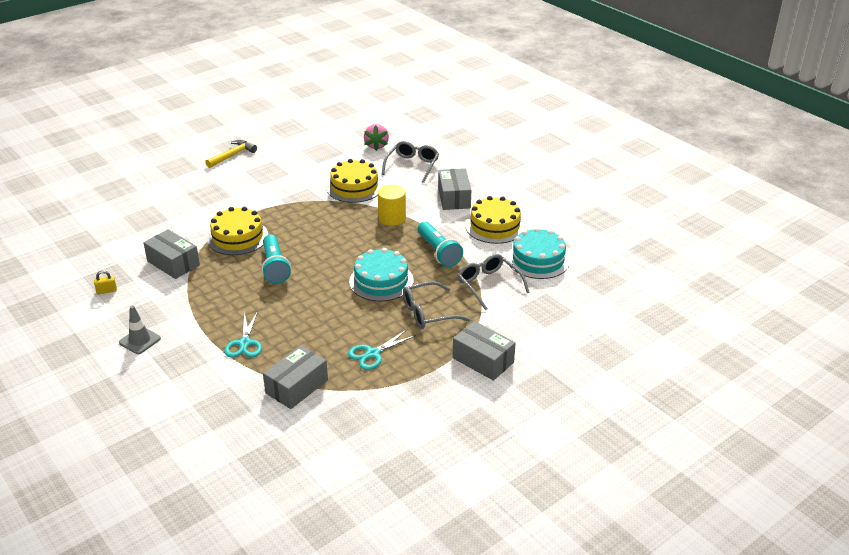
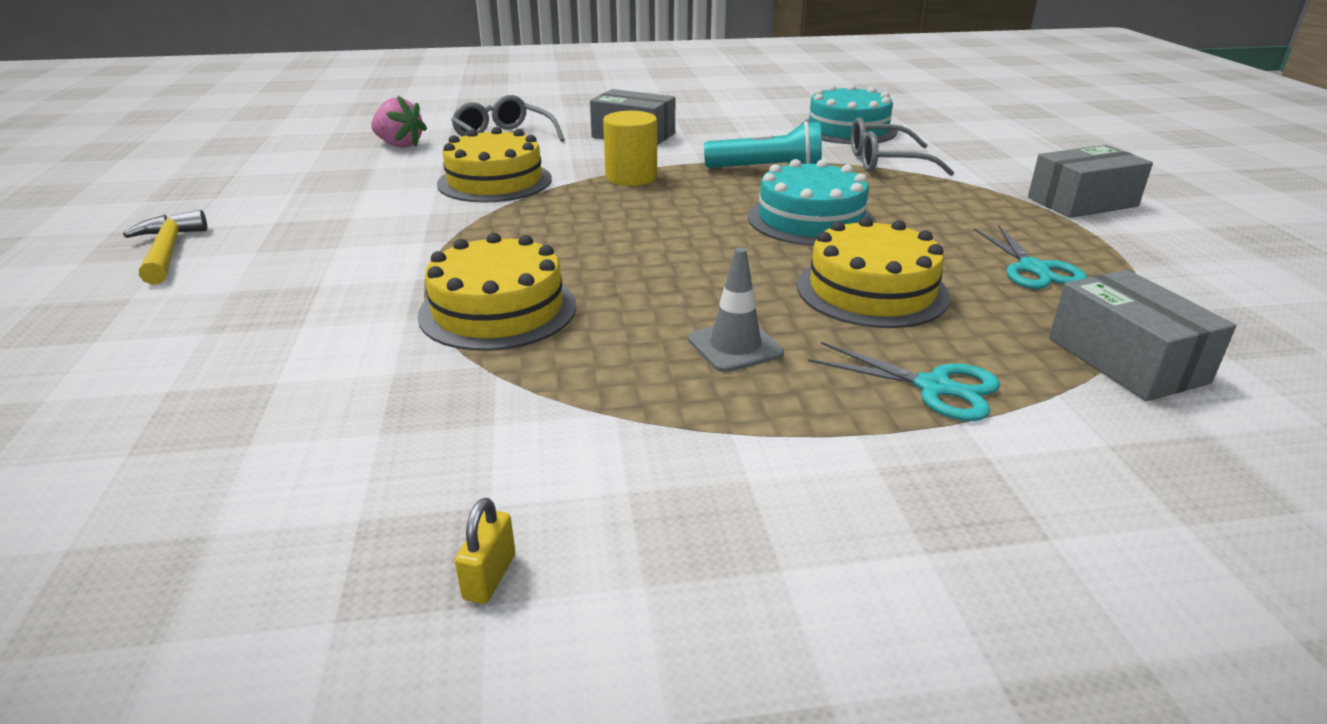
camera: 60 degrees left, 5 degrees down
grey traffic cone [119,305,161,354] -> grey traffic cone moved to [688,247,784,372]
grey box [143,229,200,279] -> none
turquoise flashlight [262,235,291,284] -> none
grey glasses [403,281,471,329] -> none
yellow cake [465,196,525,244] -> yellow cake moved to [797,217,950,328]

